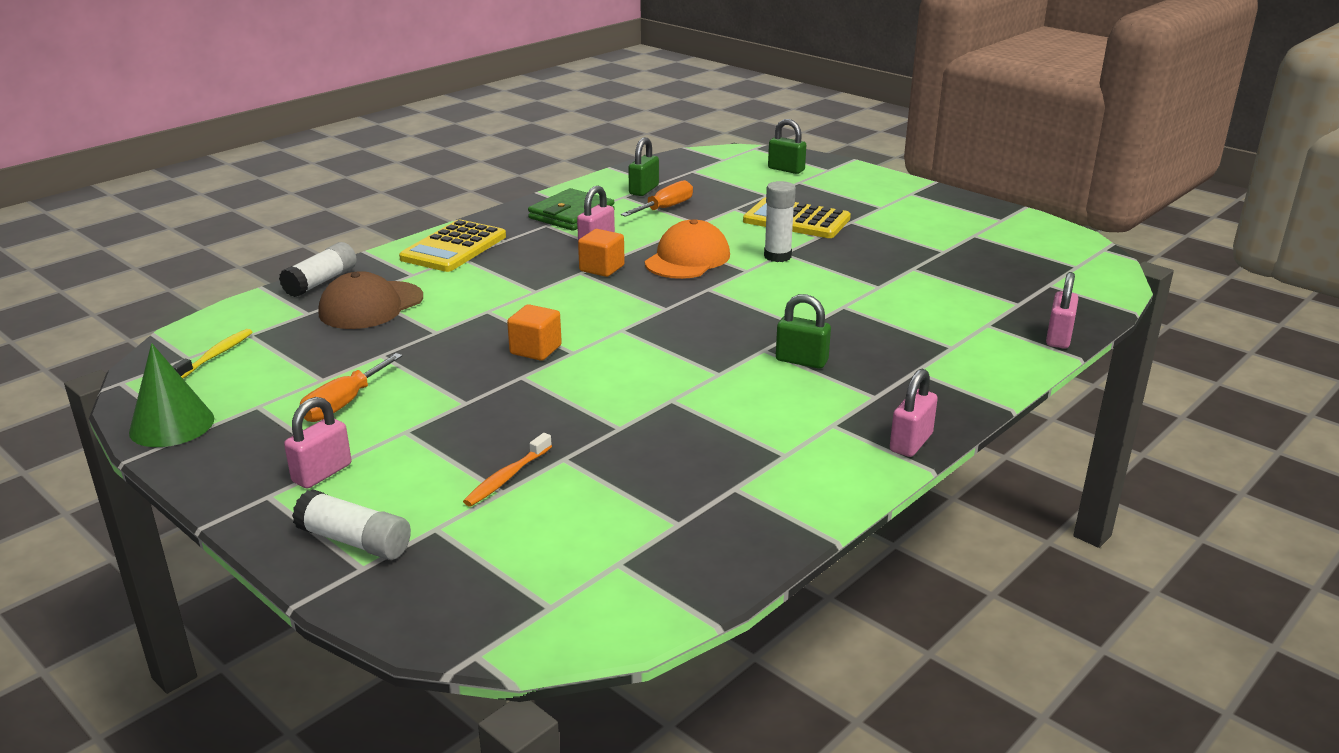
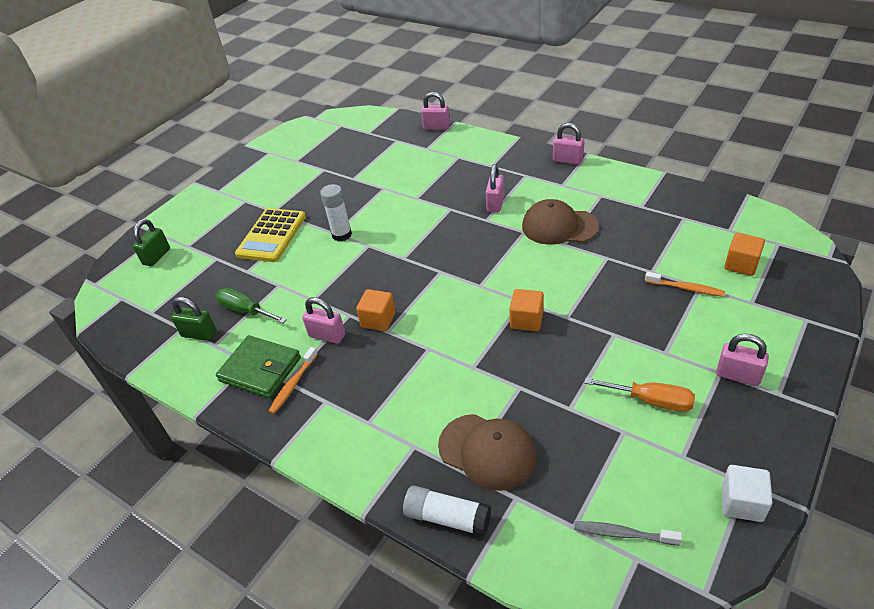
camera: 95 degrees left, 15 degrees up
green cone [129,343,214,447] -> white cube [722,465,773,522]
yellow toothbrush [172,329,252,378] -> grey toothbrush [574,521,682,546]
white glue stick [292,489,411,560] -> none
yellow calculator [399,220,506,272] -> none
orange screwdriver [621,180,693,217] -> green screwdriver [216,288,287,323]
orange cap [645,219,730,279] -> none
green padlock [776,294,831,369] -> pink padlock [486,164,505,213]
none -> orange toothbrush [268,347,318,414]
none -> brown cap [522,199,599,245]
none -> orange cube [724,233,765,276]

